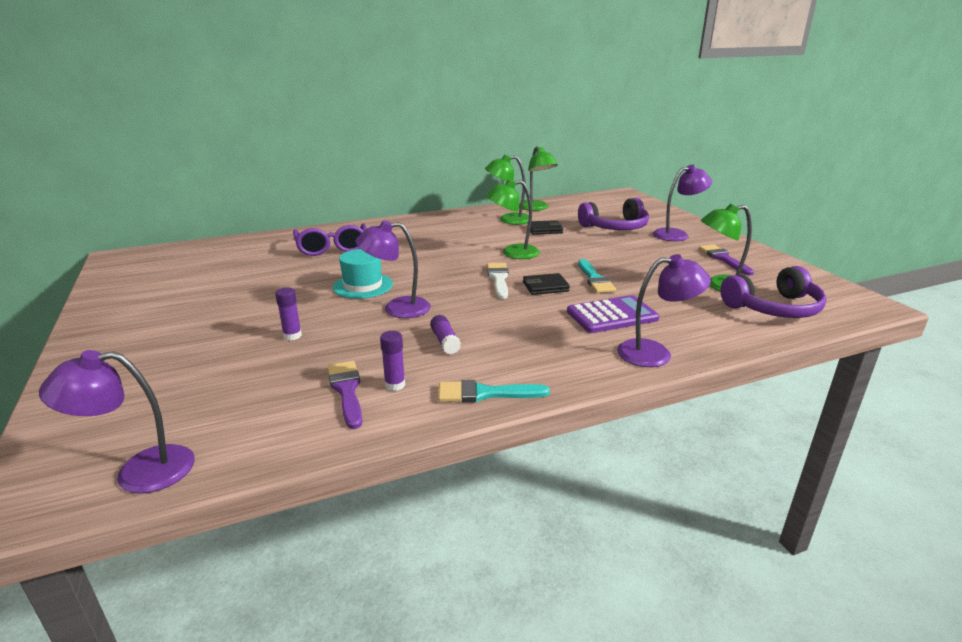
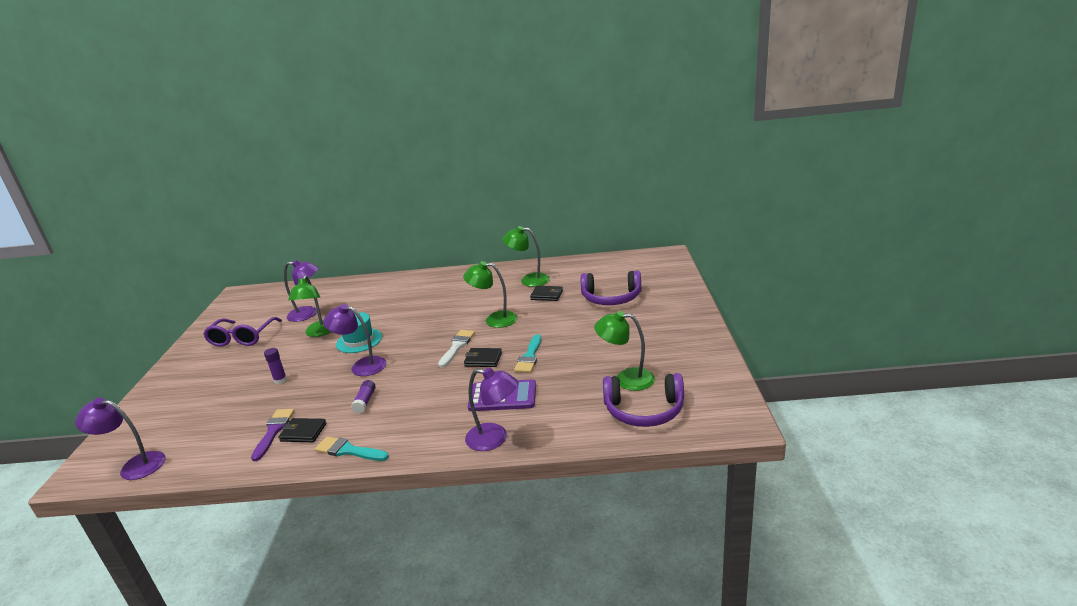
camera: 25 degrees right, 0 degrees up
purple glasses [293,223,367,256] -> purple glasses moved to [203,317,282,347]
purple glue stick [380,331,405,391] -> black wallet [278,418,327,442]
green lamp [519,146,558,211] -> green lamp moved to [288,275,331,337]
purple lamp [653,165,712,241] -> purple lamp moved to [284,259,319,322]
purple brush [699,245,754,275] -> none

